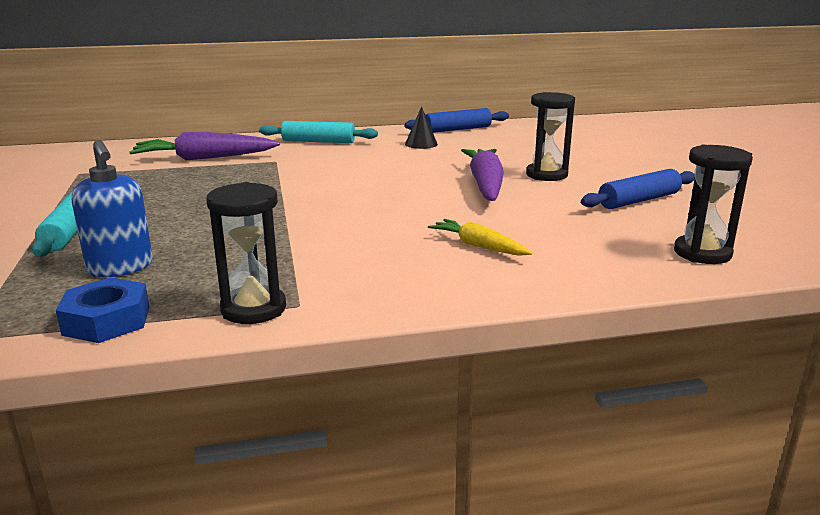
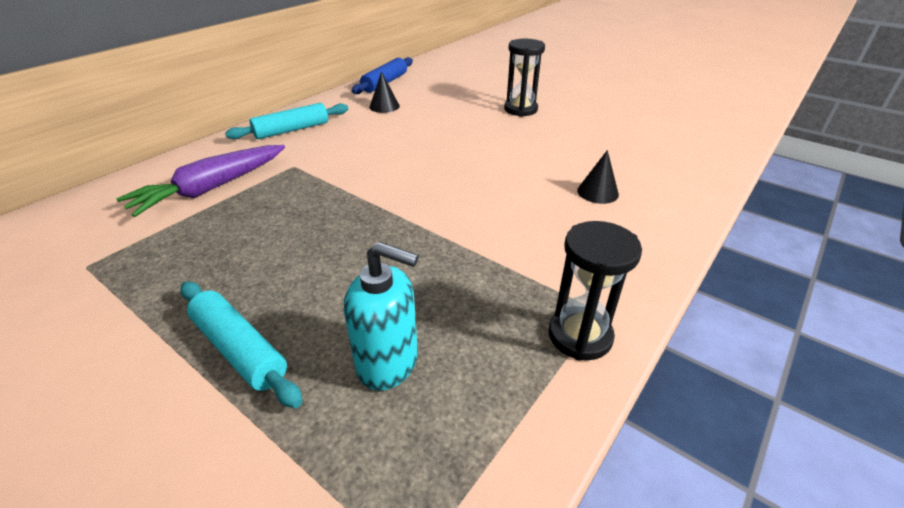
camera: 40 degrees left, 15 degrees up
blue nut [56,277,150,343] -> none
blue soap dispenser [72,140,153,277] -> turquoise soap dispenser [344,242,418,391]
yellow carrot [428,219,533,256] -> black cone [577,150,619,204]
purple carrot [461,149,504,201] -> none
blue rolling pin [581,169,695,209] -> none
black hourglass [674,145,753,264] -> none

